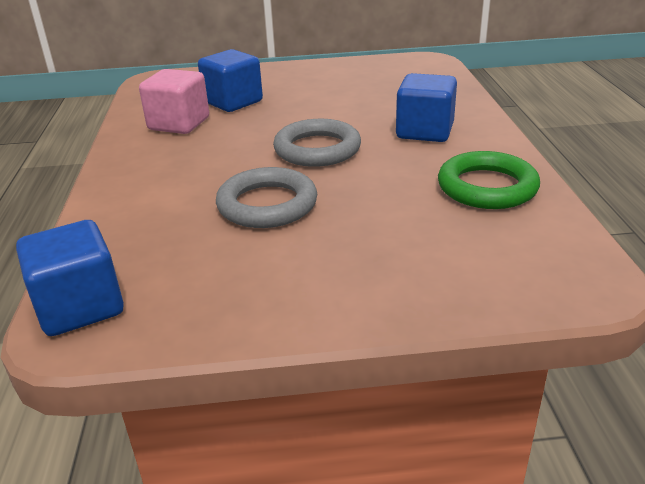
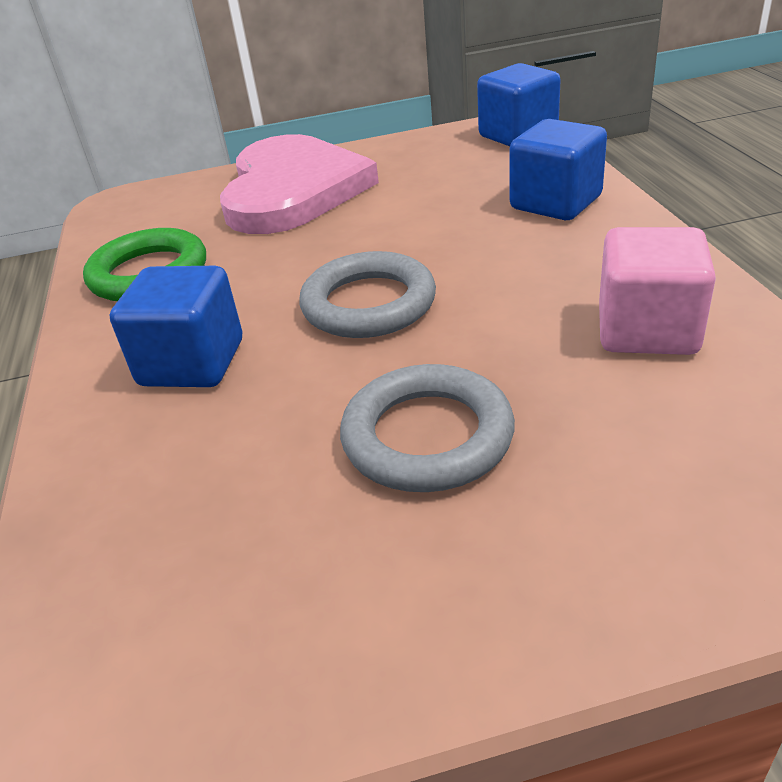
camera: 175 degrees right, 5 degrees up
blue cube [198,49,263,112] -> blue cube moved to [510,119,607,220]
grey ring [216,167,317,228] -> grey ring moved to [340,364,515,492]
none -> pink heart [220,134,379,234]

